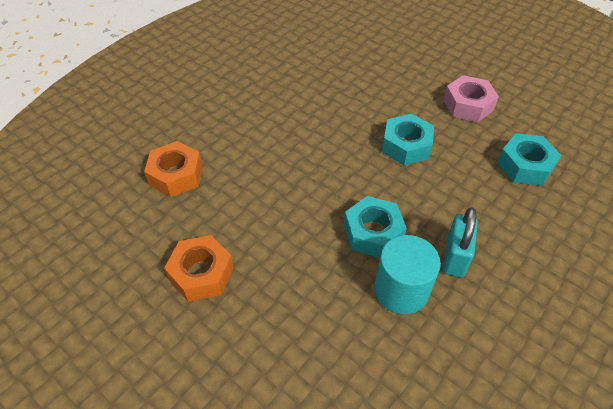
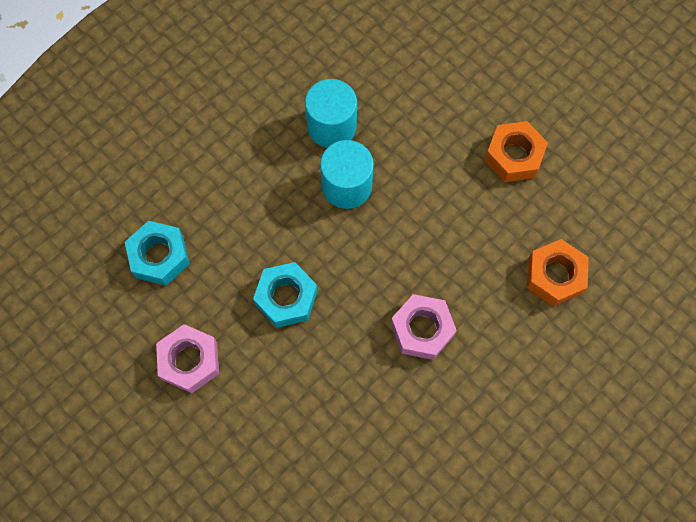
camera: 175 degrees left, 20 degrees up
turquoise nut [344,196,407,258] -> turquoise cylinder [320,140,374,209]
turquoise padlock [443,207,478,277] -> none
none -> pink nut [391,294,457,360]

